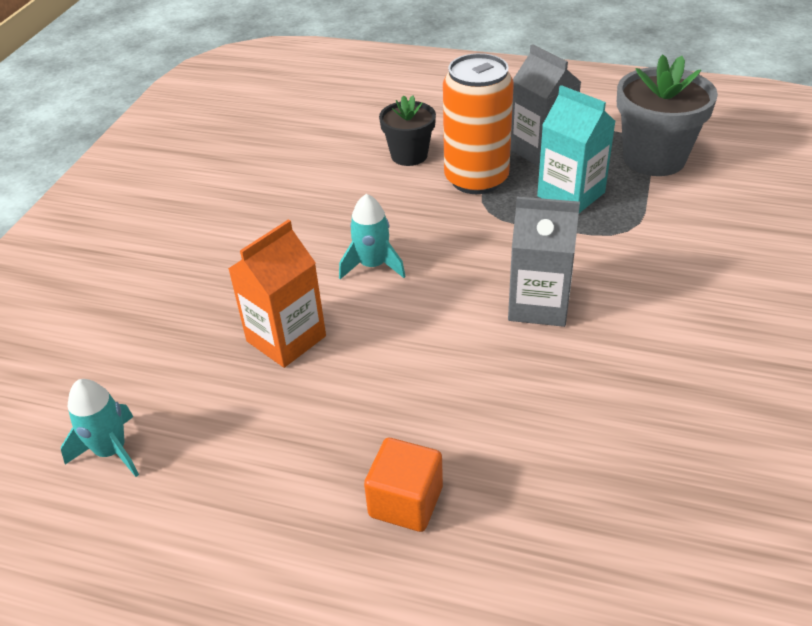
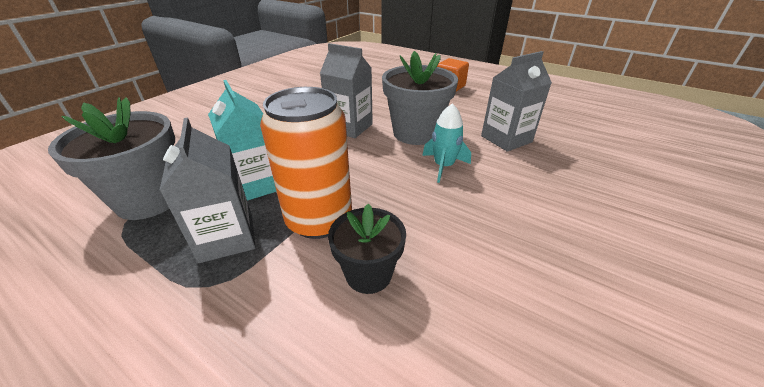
camera: 165 degrees left, 5 degrees down
turquoise rocket [61,379,139,477] -> none
orange carton [228,219,326,368] -> grey carton [481,51,552,152]
none -> grey flower pot [382,51,458,145]

